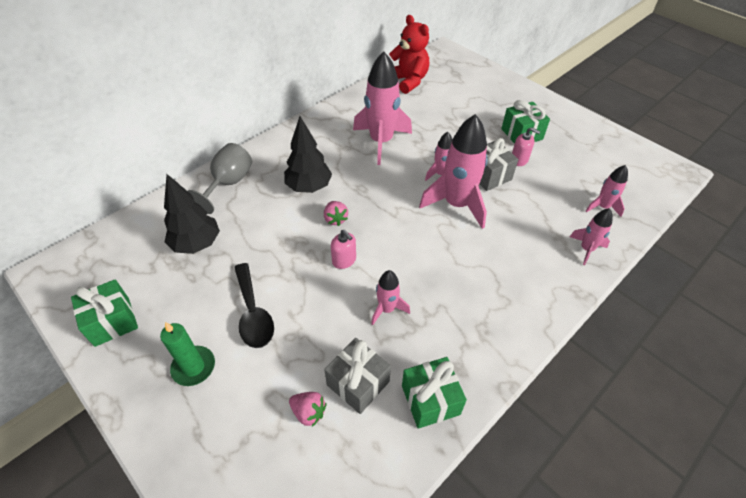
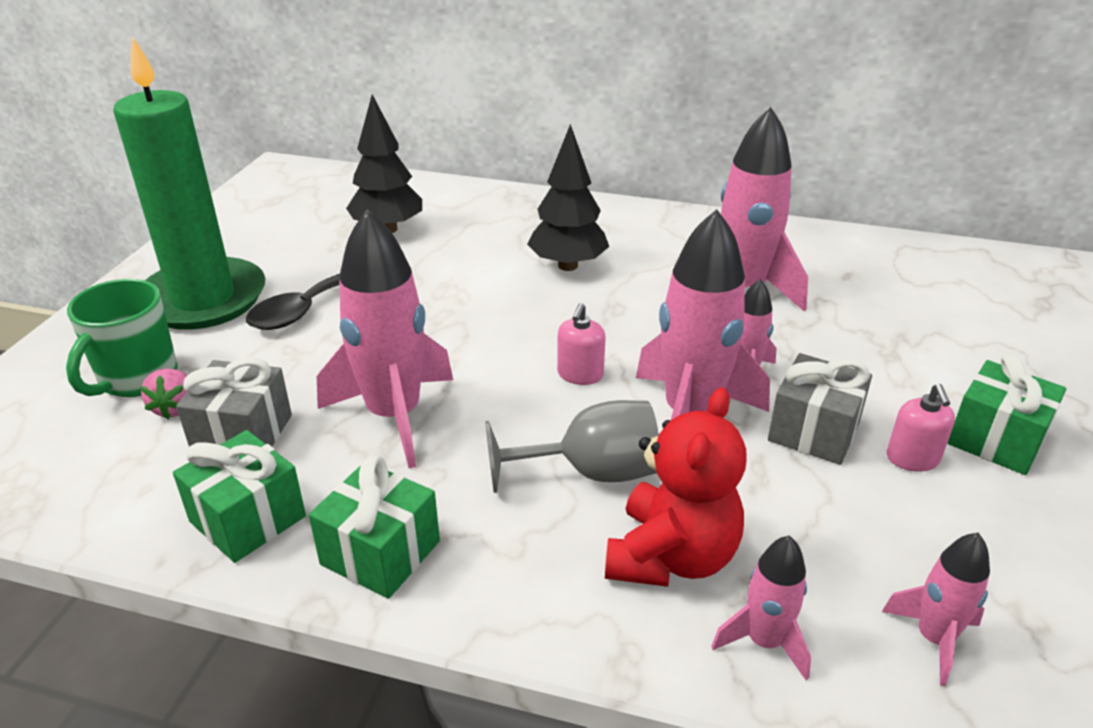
camera: 60 degrees right, 15 degrees down
green gift [71,279,138,347] -> green gift moved to [309,455,440,599]
green candle [160,322,215,386] -> green candle [113,36,265,330], size x2.11
grey goblet [188,143,252,214] -> grey goblet moved to [485,400,659,493]
pink strawberry [324,201,348,226] -> none
pink soap dispenser [331,230,356,269] -> pink soap dispenser moved to [557,303,606,385]
pink rocket [371,270,410,325] -> pink rocket [317,209,453,468], size x1.94
red teddy bear [389,15,429,94] -> red teddy bear moved to [605,387,747,587]
none -> green mug [66,279,178,397]

